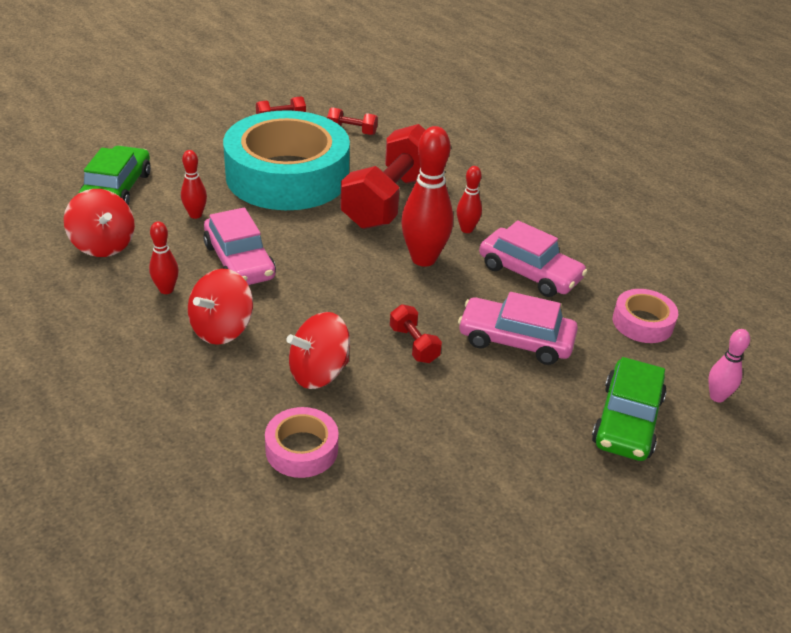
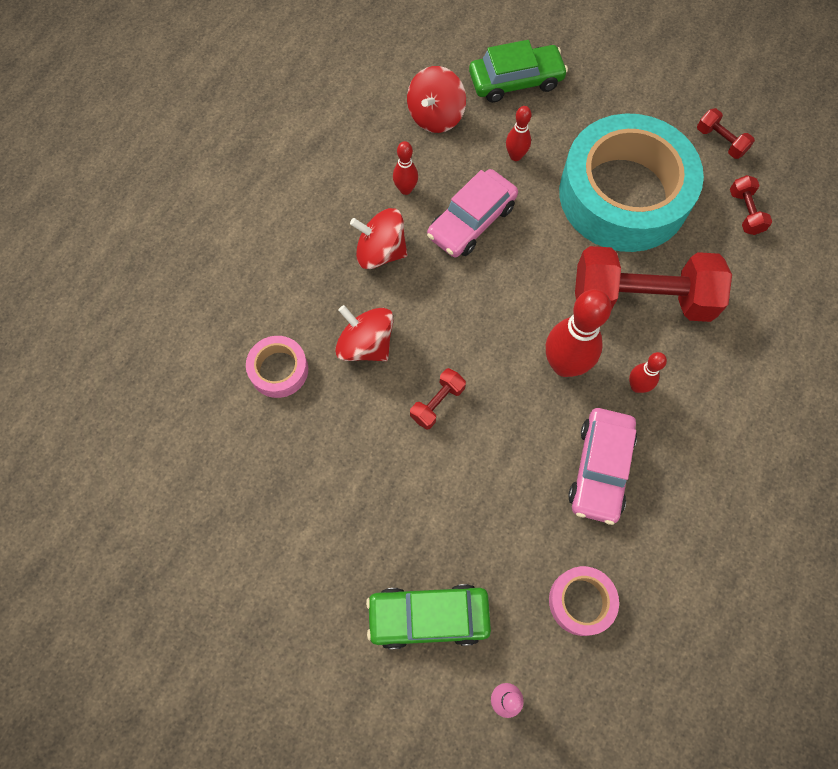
camera: 70 degrees right, 30 degrees up
pink car [458,292,578,365] -> none

